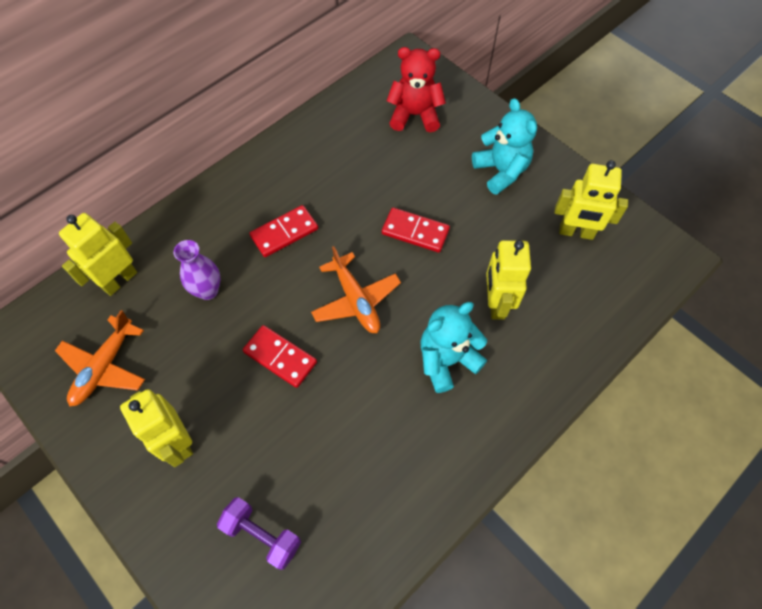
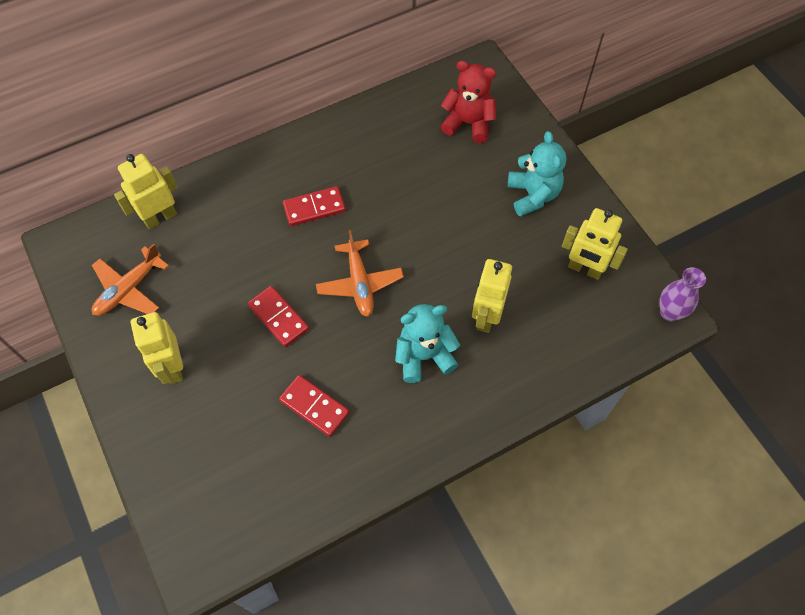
camera: 15 degrees right, 0 degrees up
purple vase [174,240,221,300] -> purple vase moved to [659,267,706,321]
purple dumbbell [217,497,301,570] -> none
red domino [382,208,450,252] -> red domino moved to [279,375,350,437]

